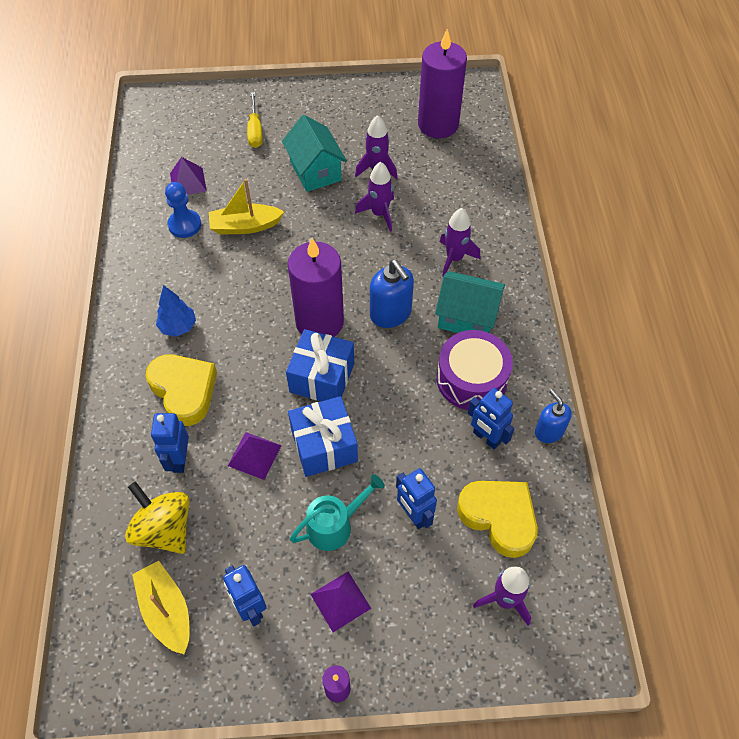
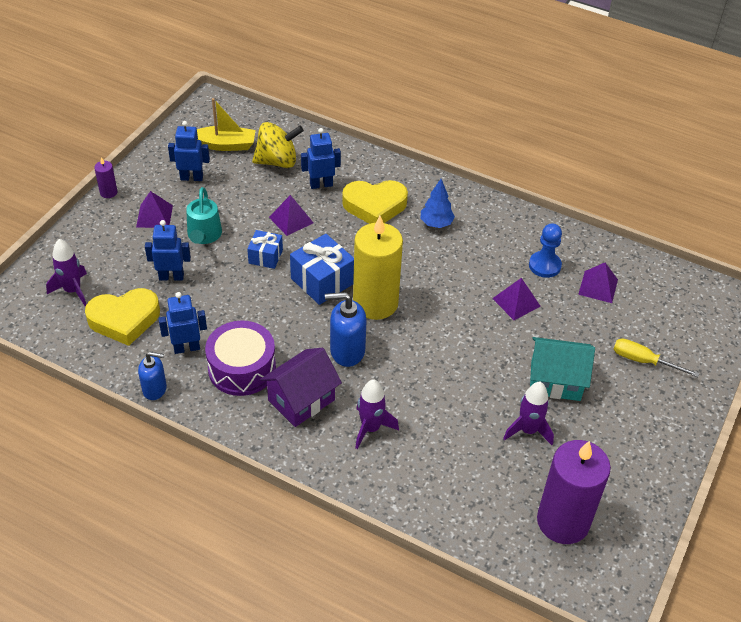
camera: 120 degrees right, 10 degrees down
blue robot [151,413,189,473] -> blue robot turned 45 degrees counterclockwise [301,128,341,189]
yellow boat [209,179,284,234] -> purple pyramid [492,278,541,320]
purple candle [288,238,344,337] -> yellow candle [353,216,403,320]
blue gift [288,396,358,477] -> blue gift [247,230,283,269], size x0.61
purple rocket [355,162,394,232] -> none
turquoise house [435,271,505,333] -> purple house [260,348,342,427]

